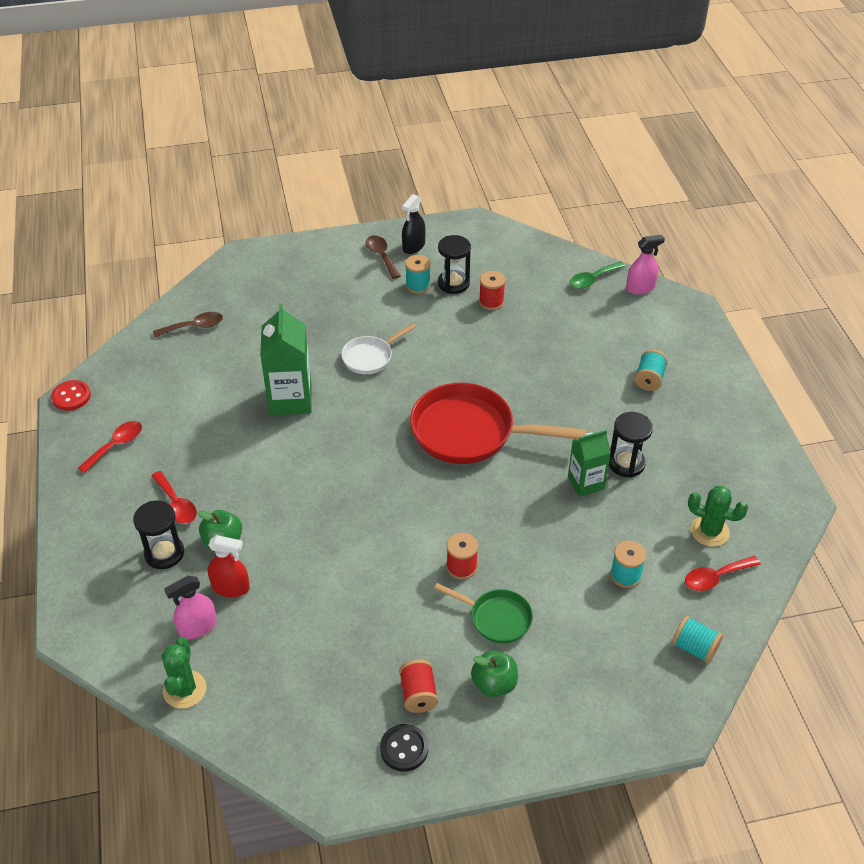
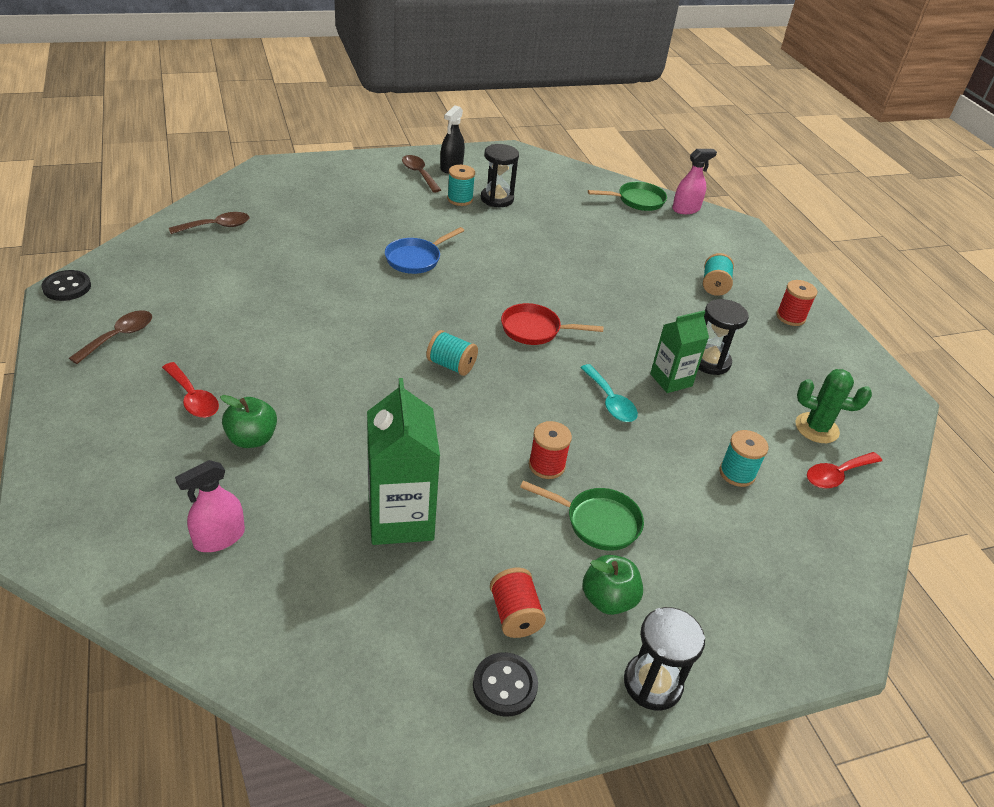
camera: 10 degrees left, 5 degrees down
red button [51,380,91,411] -> black button [42,270,91,301]
red spoon [78,421,142,473] -> brown spoon [69,310,152,364]
black hourglass [133,501,184,569] -> black hourglass moved to [624,607,705,711]
green cactus [162,637,206,709] -> none
red spray bottle [207,535,250,597] -> none
green carton [260,304,311,415] -> green carton moved to [367,378,440,545]
white pan [341,323,416,374] -> blue pan [385,227,464,274]
red pan [410,383,587,464] -> red pan [501,303,604,345], size x0.52
red spool [479,271,505,310] -> red spool moved to [776,280,817,326]
green spoon [570,261,626,289] -> green pan [588,182,667,211]
turquoise spool [672,616,723,664] -> turquoise spool moved to [426,330,478,376]
none -> turquoise spoon [580,364,638,422]

